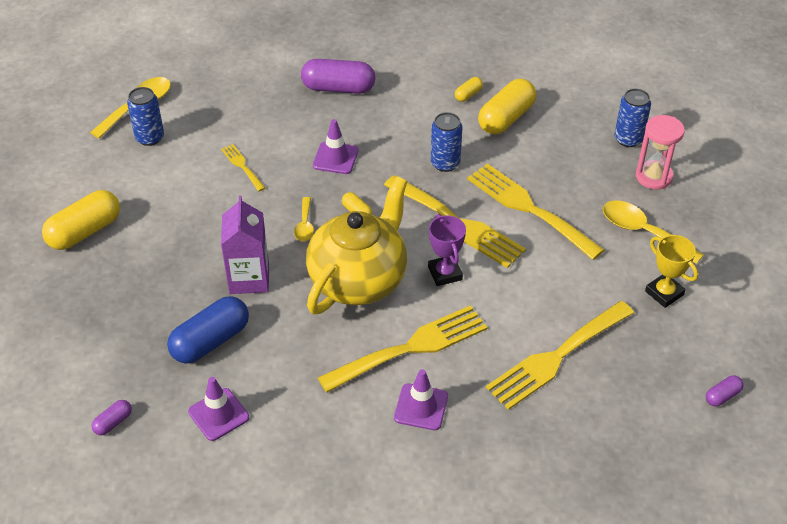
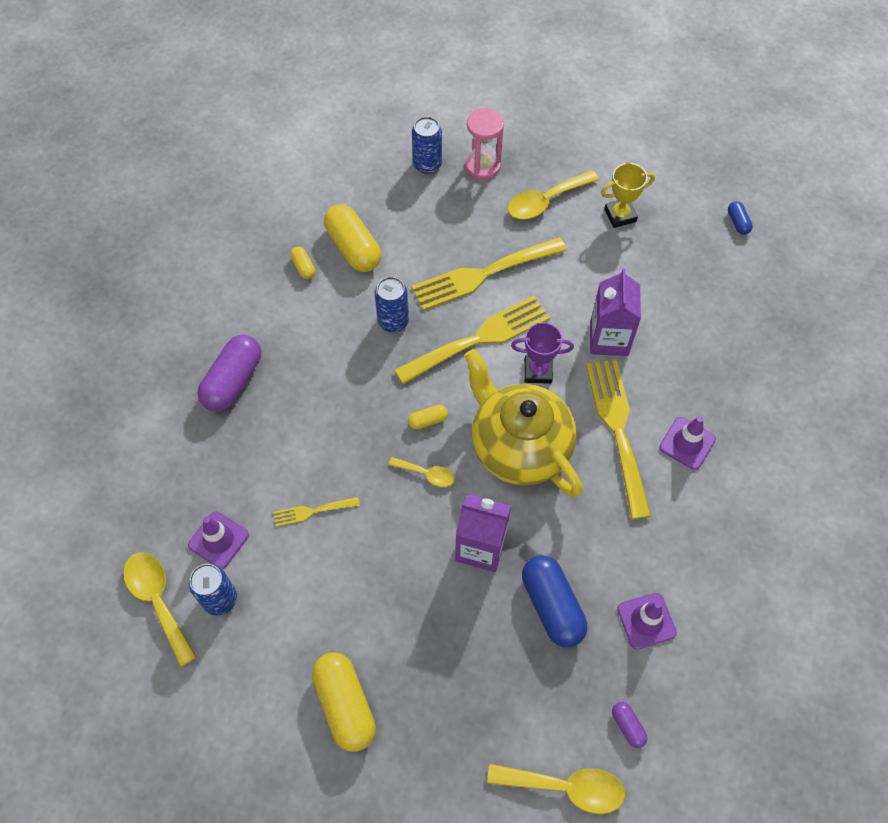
camera: 70 degrees left, 15 degrees up
purple traffic cone [313,119,358,174] -> purple traffic cone moved to [188,512,249,569]
yellow fork [486,301,634,410] -> none
purple capsule [706,376,744,406] -> blue capsule [728,201,753,235]
none -> yellow spoon [487,764,625,814]
none -> purple carton [590,269,641,356]

